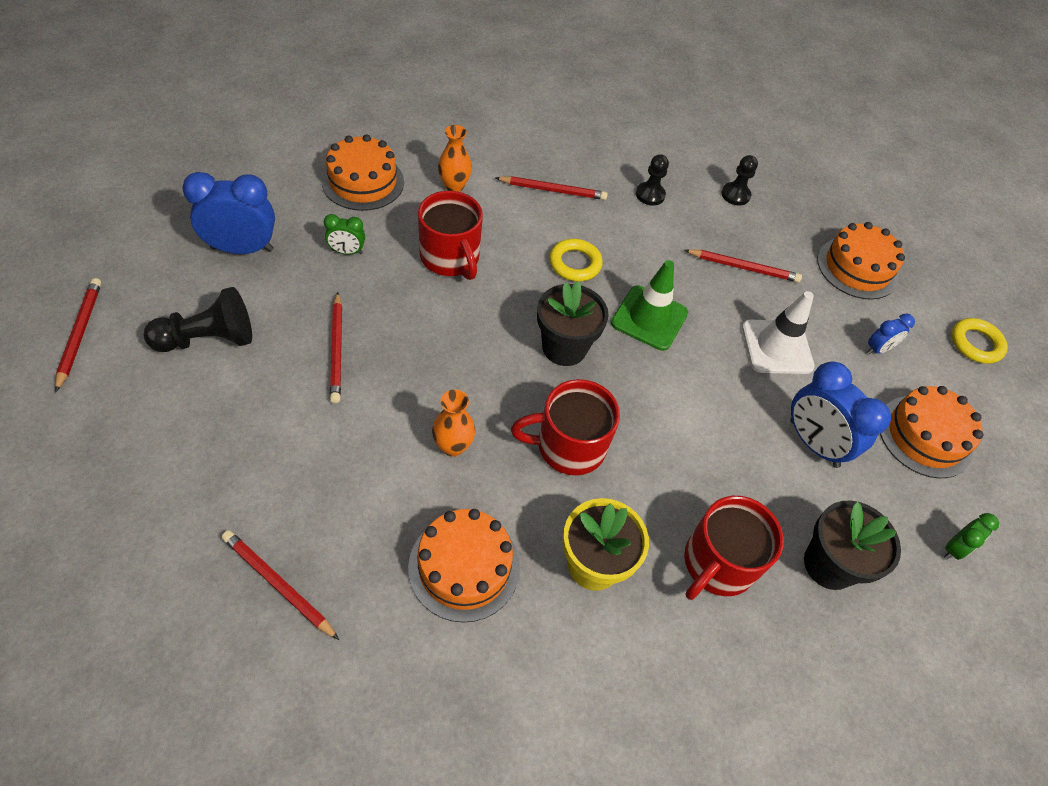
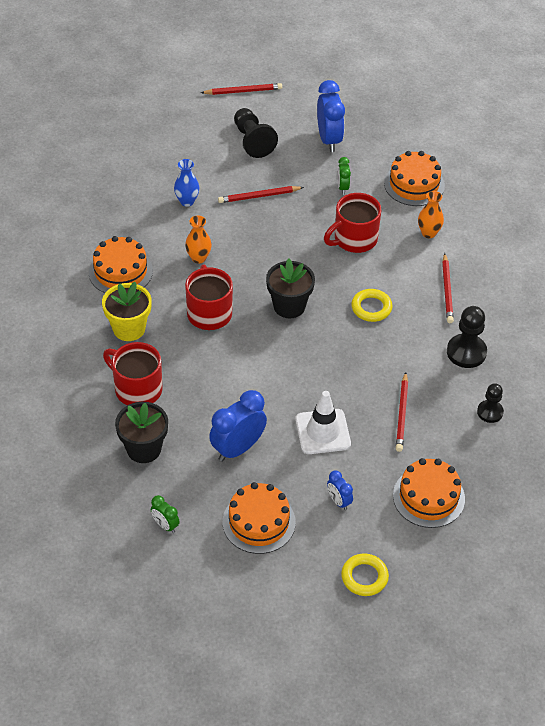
camera: 90 degrees right, 5 degrees down
red pencil [222,530,339,640] -> none
green traffic cone [611,260,688,351] -> none
black pawn [636,154,669,205] -> black pawn [447,306,487,368], size x1.58
none -> blue vase [174,159,199,207]

